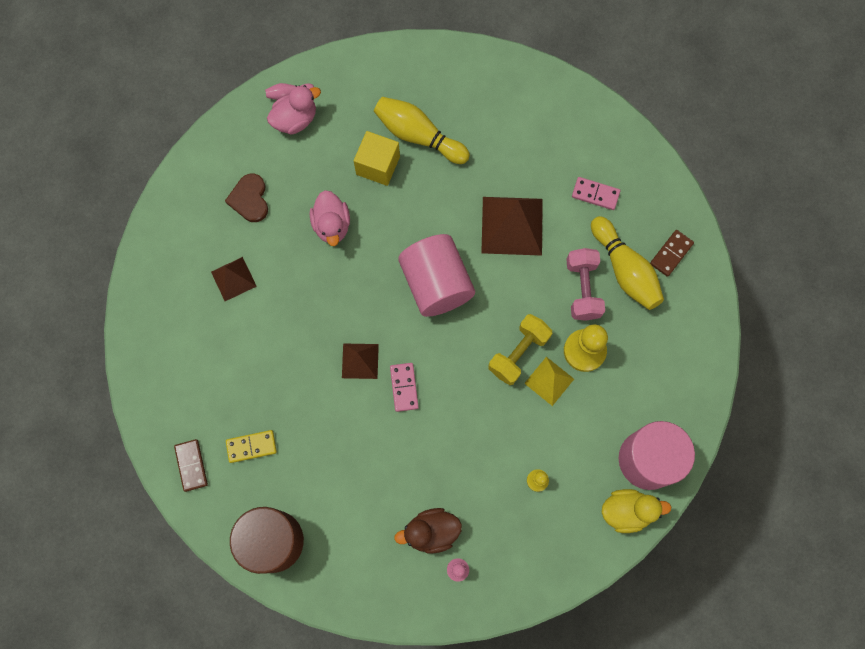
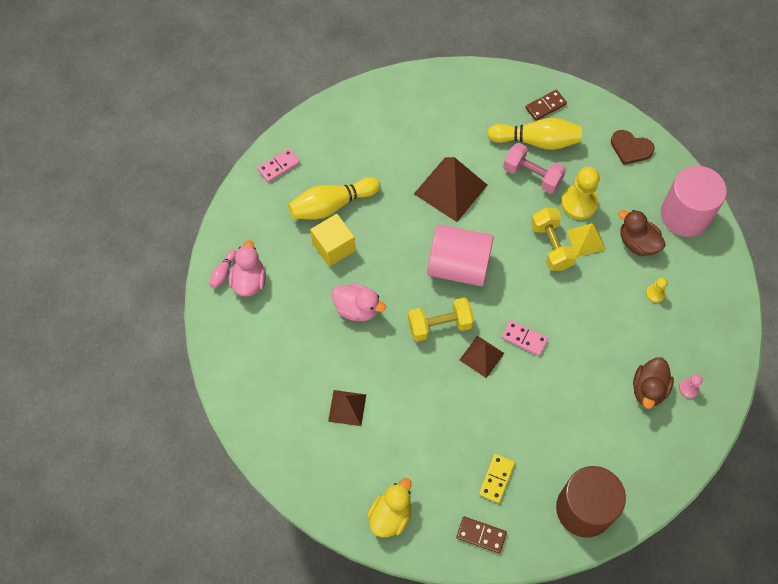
camera: 55 degrees left, 10 degrees down
brown heart [225,174,268,222] -> brown heart moved to [611,130,655,165]
pink domino [572,177,620,210] -> pink domino moved to [257,148,300,183]
yellow duck [602,489,672,533] -> yellow duck moved to [367,478,412,537]
brown domino [650,230,694,277] -> brown domino turned 75 degrees clockwise [525,90,567,121]
none -> yellow dumbbell [408,298,474,342]
none -> brown duck [618,210,666,256]

